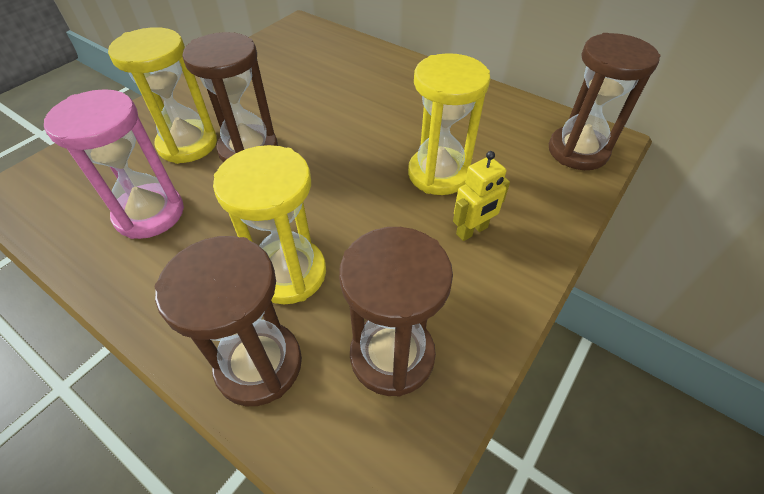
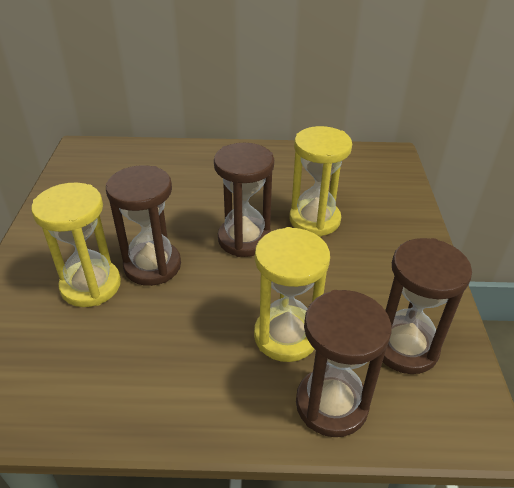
camera: 35 degrees left, 10 degrees down
pink hourglass [44,89,184,239] -> none
yellow robot [453,151,510,241] -> none
brown hourglass [549,33,661,170] -> brown hourglass moved to [214,143,274,257]

